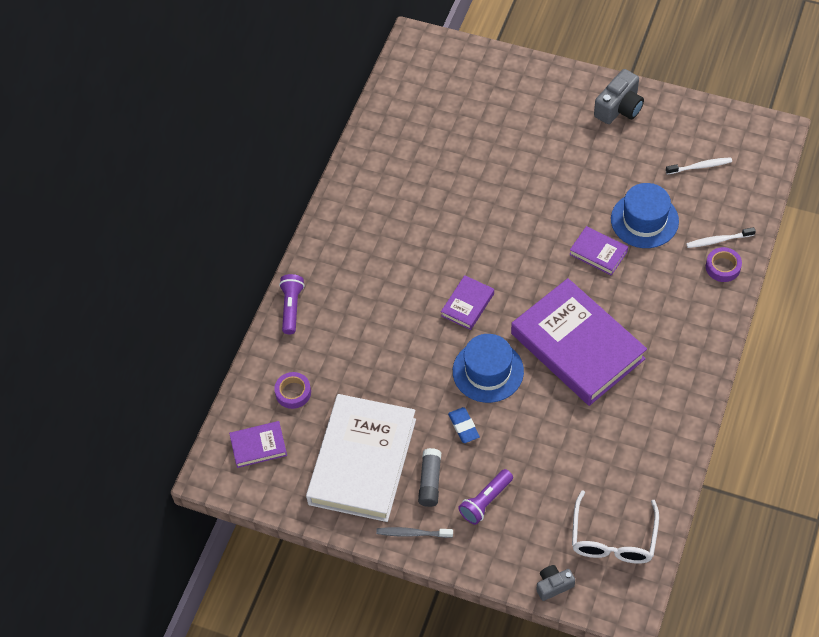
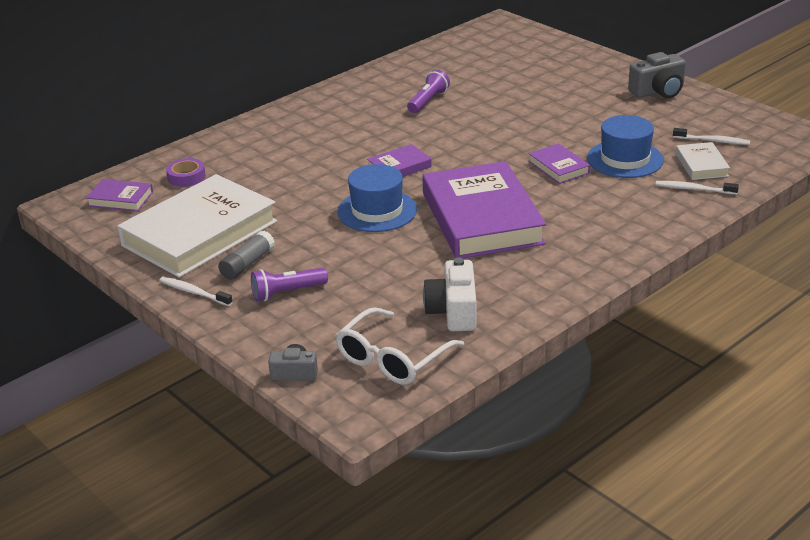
camera: 25 degrees right, 25 degrees down
purple flashlight [279,274,304,334] -> purple flashlight moved to [407,69,450,113]
grey toothbrush [376,527,453,538] -> white toothbrush [159,277,233,306]
blue eraser [448,407,480,443] -> none
purple tape [706,247,742,282] -> none
none -> white camera [423,258,477,331]
none -> white book [676,142,730,180]

